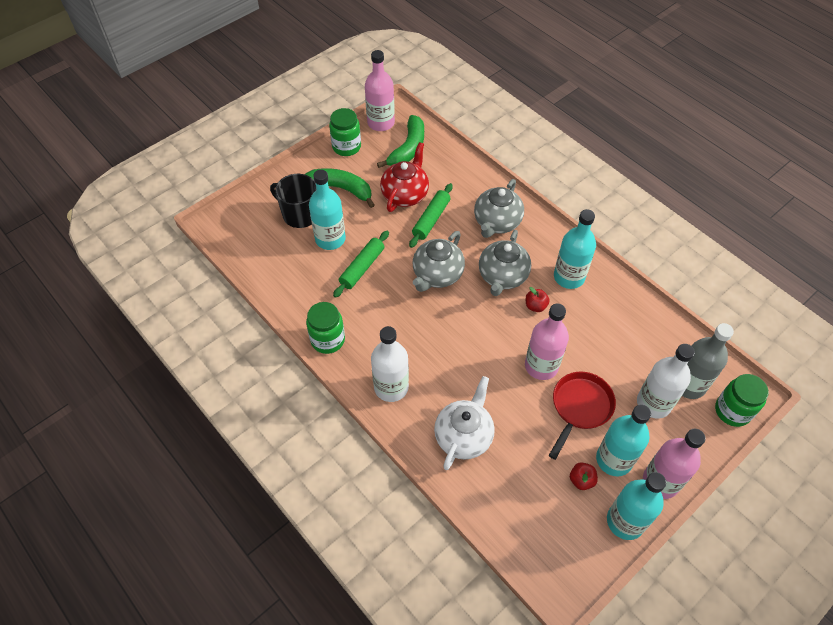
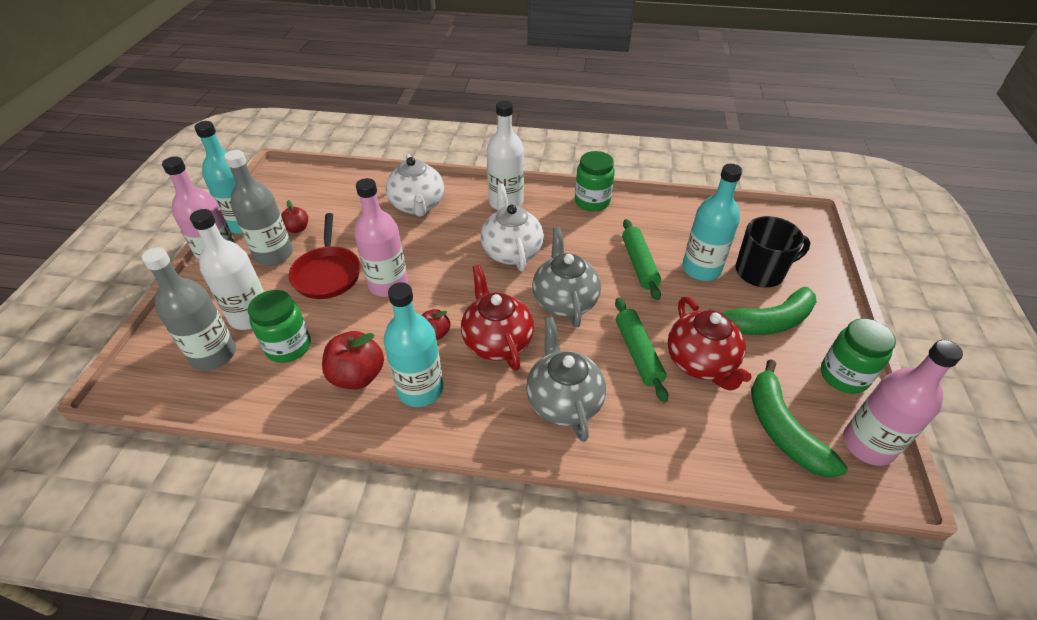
camera: 140 degrees right, 10 degrees down
grey teapot [479,230,531,296] -> red teapot [461,265,534,371]
turquoise bottle [596,405,651,476] -> grey bottle [224,150,293,266]
green jar [715,374,769,427] -> green jar moved to [248,290,311,363]
none -> red apple [322,331,384,389]
none -> white teapot [481,183,544,272]

